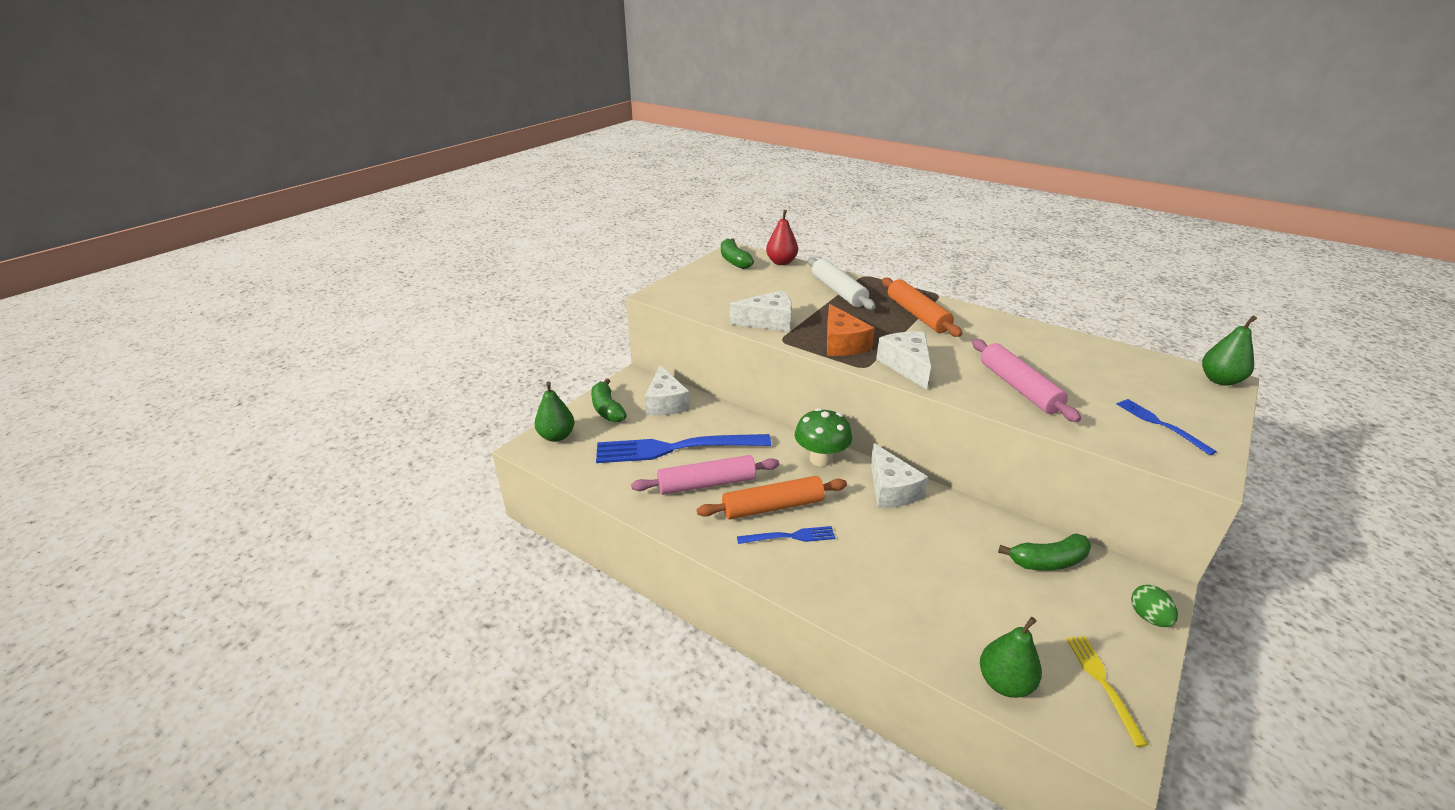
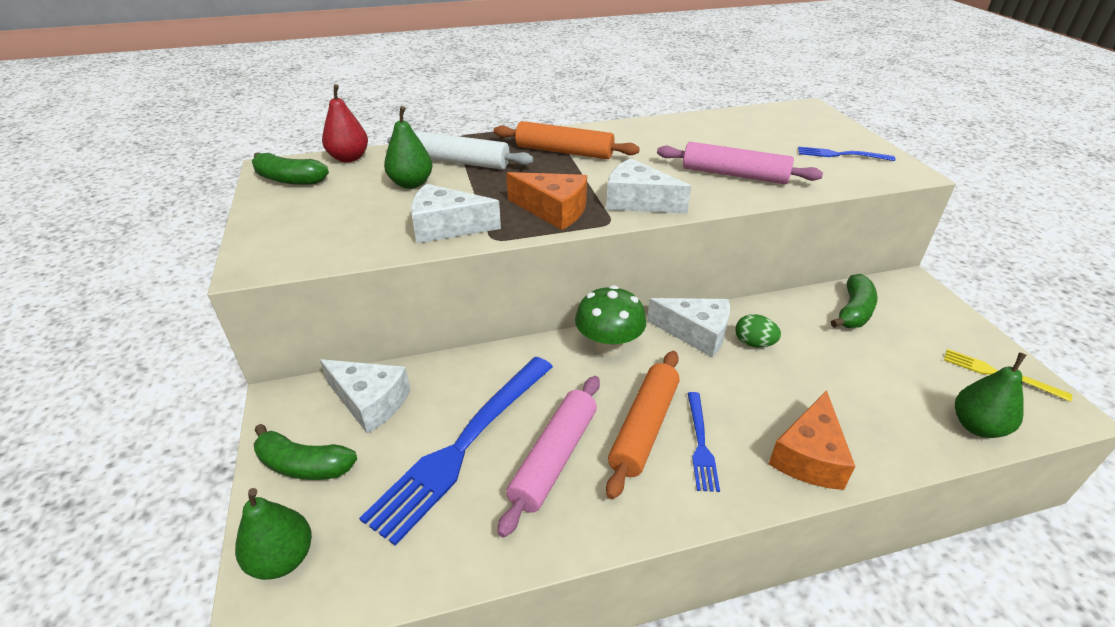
camera: 50 degrees left, 5 degrees up
white cheese [729,290,792,332] -> white cheese turned 120 degrees counterclockwise [411,184,501,243]
blue fork [737,526,835,544] -> blue fork turned 150 degrees clockwise [688,392,720,492]
green egg [1131,585,1178,627] -> green egg moved to [735,314,781,348]
green pear [1202,316,1257,386] -> green pear moved to [384,106,432,189]
none -> orange cheese [769,390,855,490]

